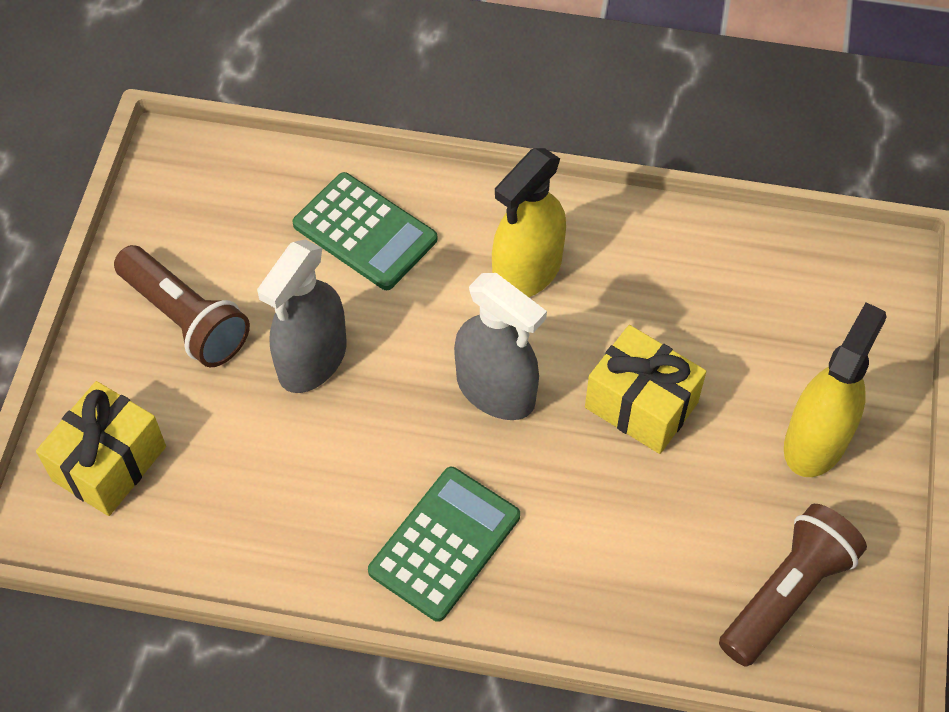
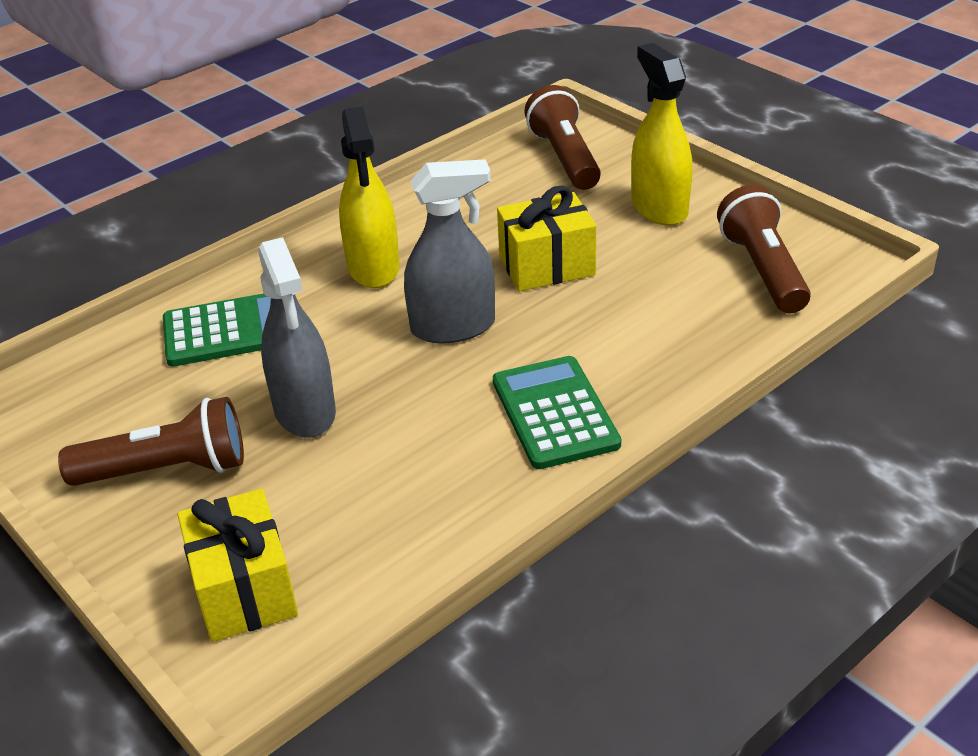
camera: 50 degrees left, 20 degrees down
none -> brown flashlight [524,85,601,190]

